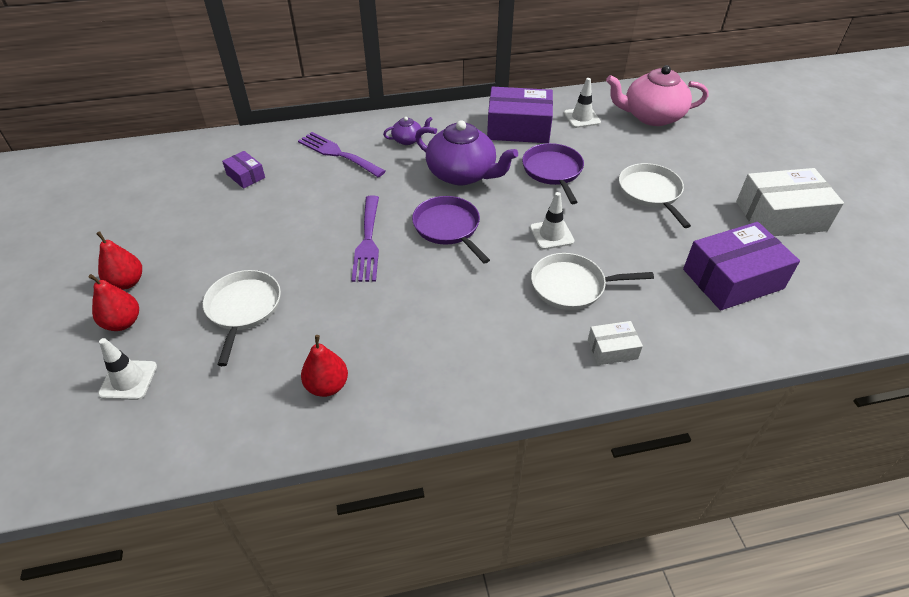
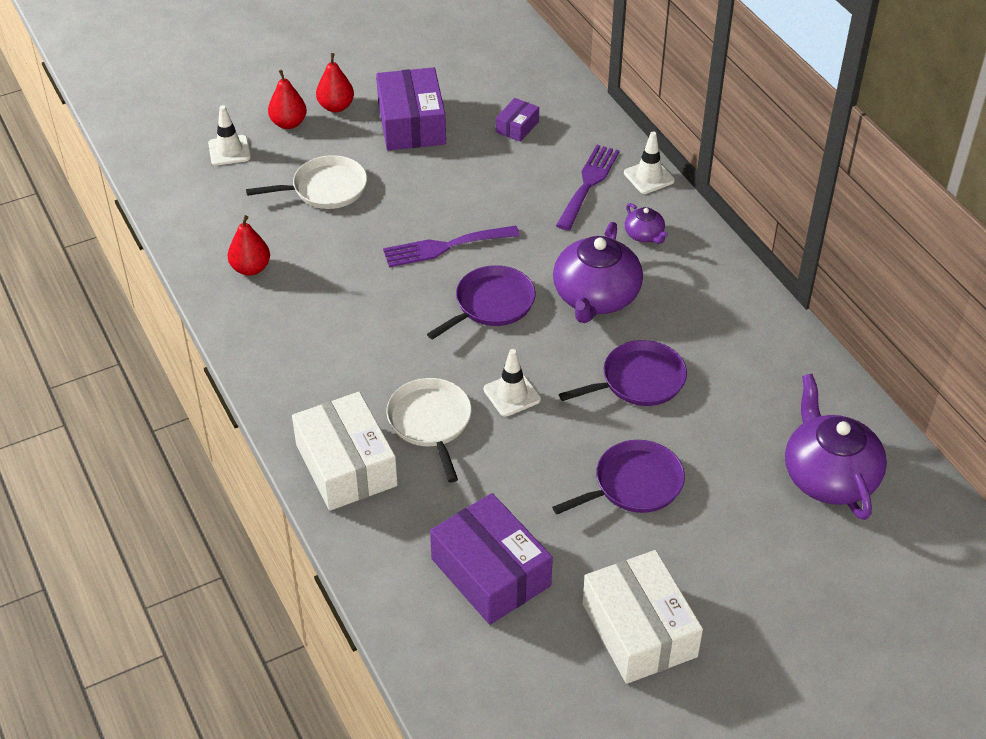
camera: 75 degrees right, 0 degrees up
purple box [487,87,553,143] -> purple box moved to [376,67,446,151]
white traffic cone [564,78,601,128] -> white traffic cone moved to [624,132,675,194]
white box [588,321,643,365] -> white box [292,392,398,511], size x2.04
pink teapot [606,65,708,126] -> purple teapot [785,374,887,520]
white pan [619,163,691,228] -> purple pan [552,440,685,514]

